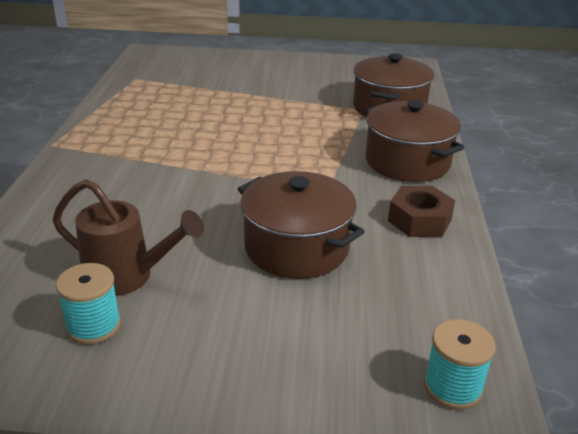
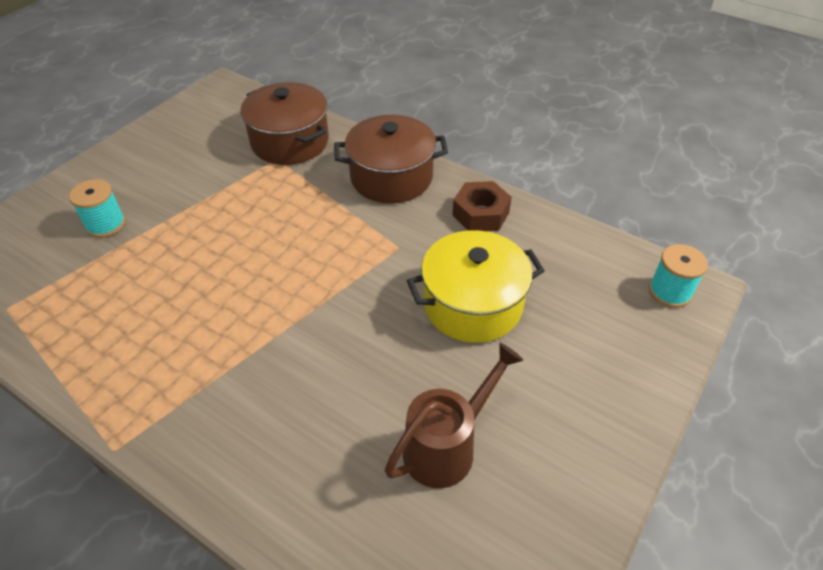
camera: 60 degrees left, 15 degrees up
turquoise spool [56,263,121,345] -> turquoise spool moved to [69,179,125,238]
brown pot [238,171,365,279] -> yellow pot [407,230,545,343]

